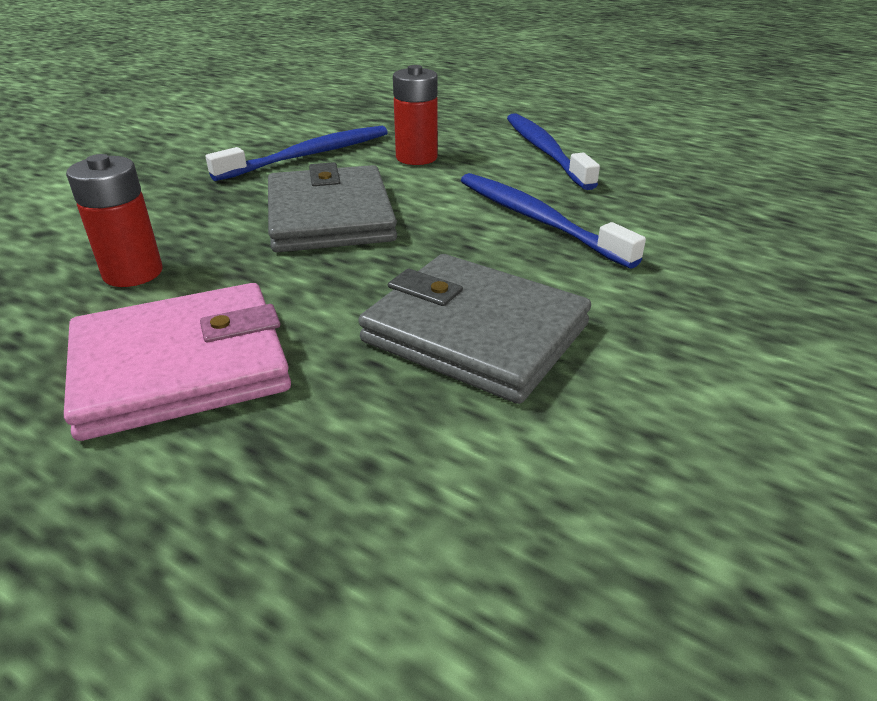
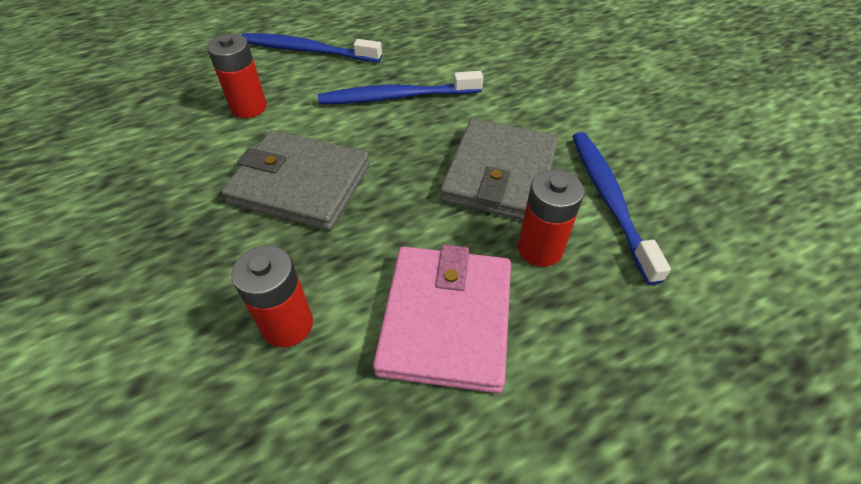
camera: 60 degrees left, 15 degrees up
blue toothbrush [205,126,388,181] -> blue toothbrush moved to [572,132,671,285]
grey wallet [358,254,591,404] -> grey wallet turned 45 degrees counterclockwise [440,118,558,221]
none -> red battery [518,170,584,267]

